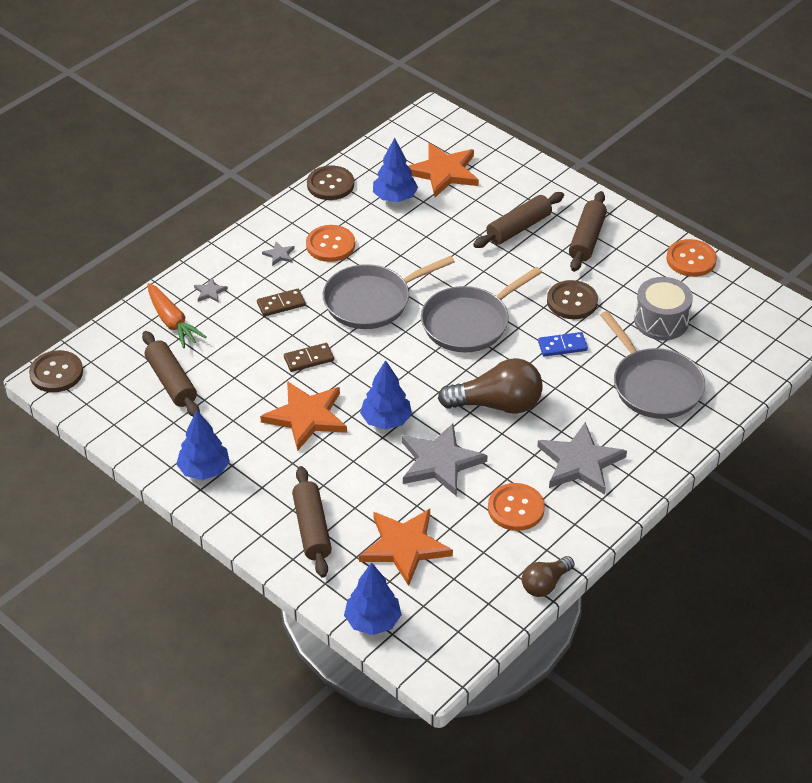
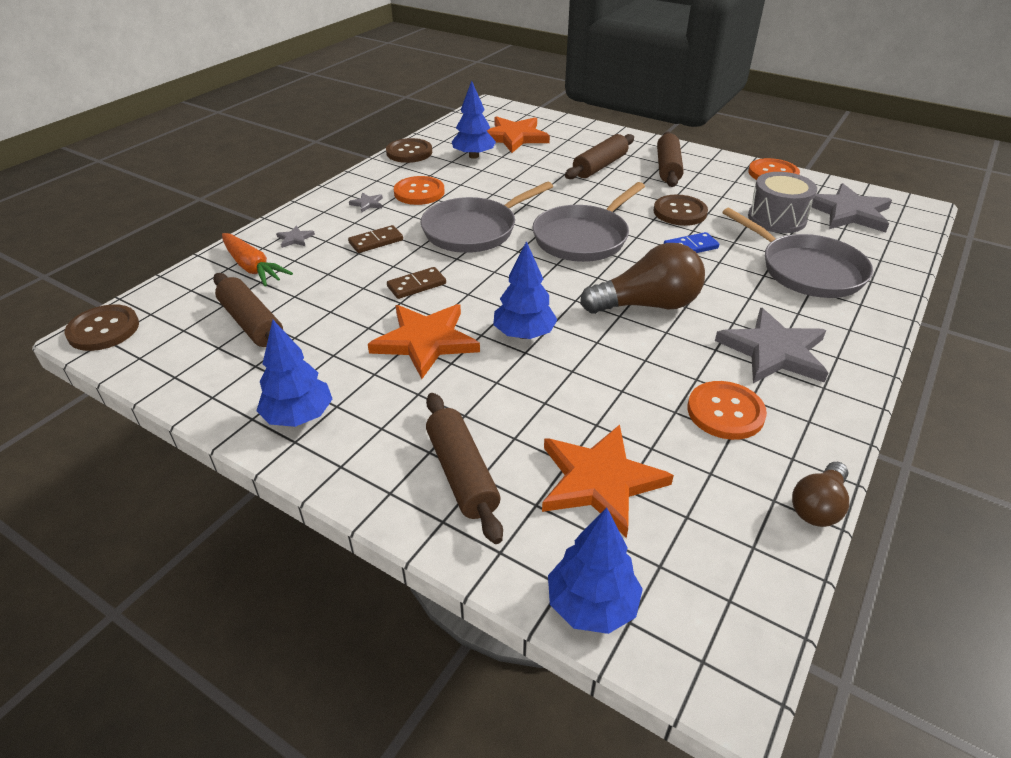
camera: 10 degrees left, 5 degrees down
grey star [402,423,488,497] -> grey star moved to [812,183,892,232]

